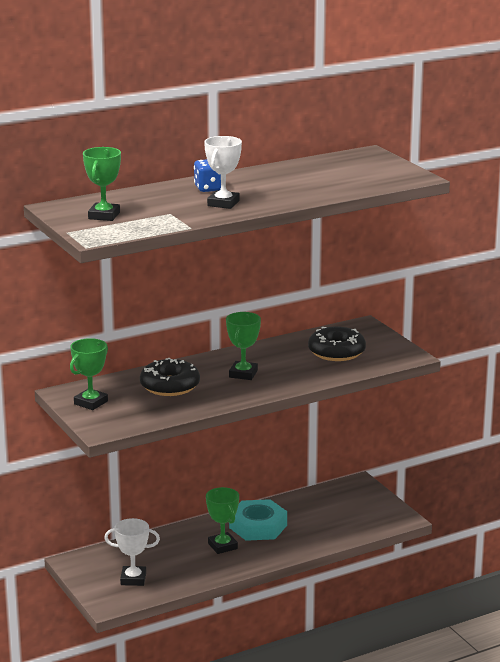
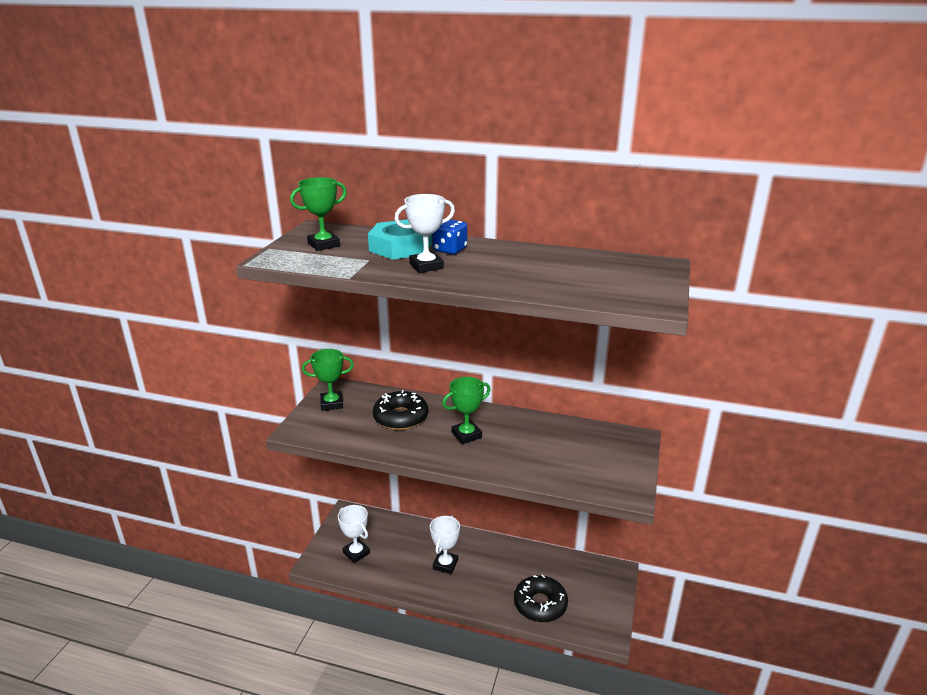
camera: 45 degrees right, 5 degrees up
green trophy [206,487,239,554] -> white trophy [430,515,460,574]
turquoise nut [229,499,287,541] -> turquoise nut moved to [368,219,432,259]
black donut [308,327,366,361] -> black donut moved to [514,574,568,623]

